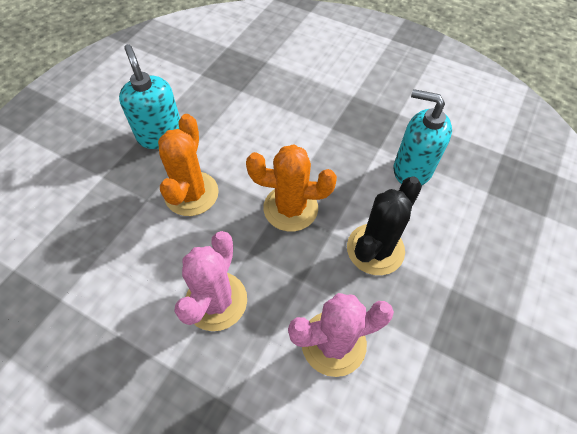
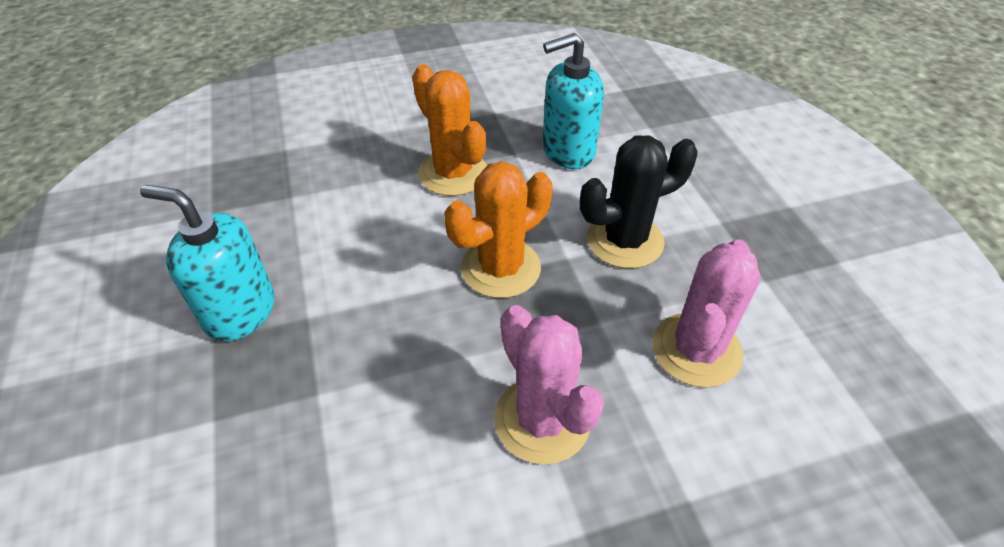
camera: 45 degrees left, 10 degrees down
orange cactus [158,114,219,216] -> orange cactus moved to [412,64,487,196]
black cactus [347,177,422,275] -> black cactus turned 75 degrees clockwise [580,135,697,268]

